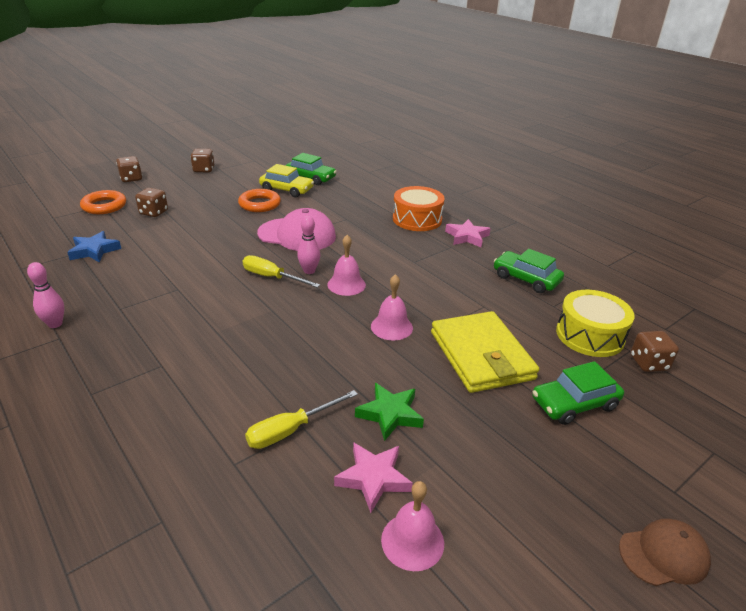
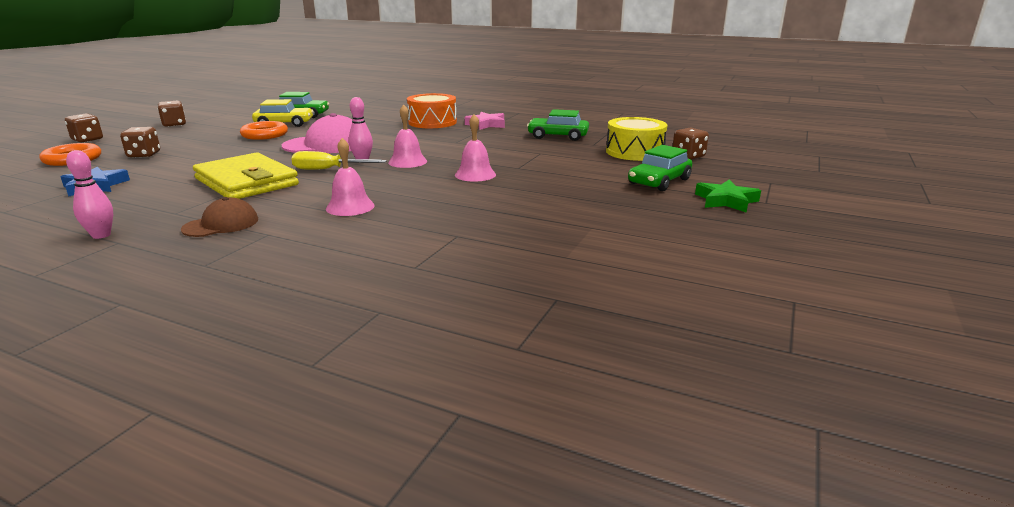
camera: 25 degrees left, 10 degrees down
yellow screwdriver [245,390,358,449] -> none
pink star [334,442,413,513] -> none
green star [355,383,424,441] -> green star moved to [695,180,761,213]
pink bell [381,481,444,571] -> pink bell moved to [326,138,375,216]
yellow wallet [431,311,539,393] -> yellow wallet moved to [193,152,299,199]
brown cap [619,518,711,586] -> brown cap moved to [181,197,258,237]

